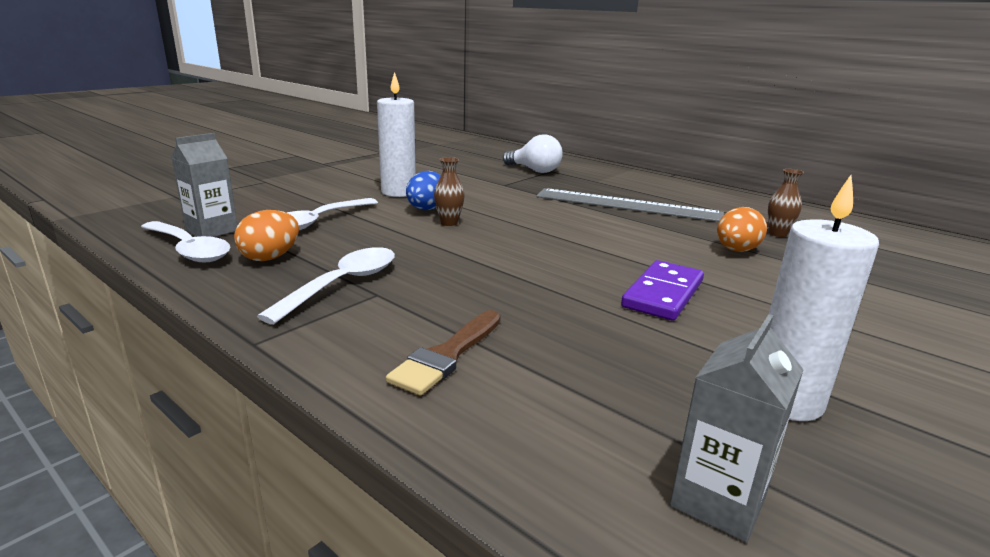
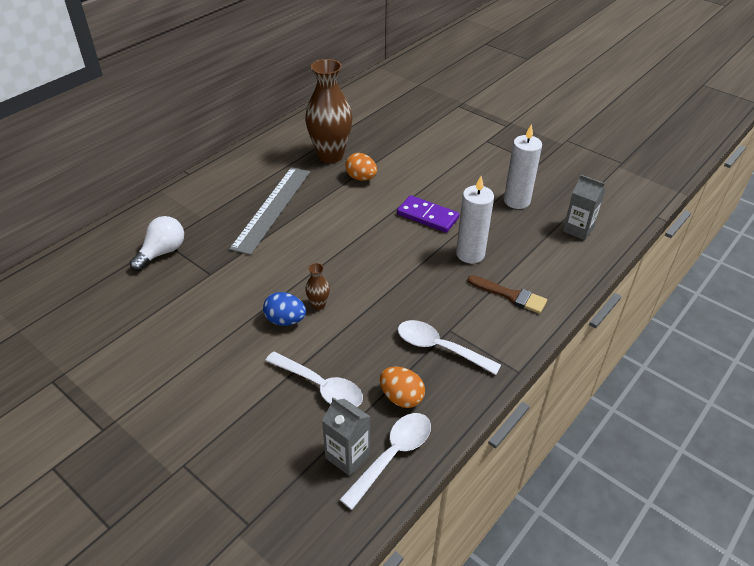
camera: 90 degrees left, 20 degrees up
white candle [377,72,416,197] -> white candle moved to [456,176,494,263]
brown vase [768,169,804,237] -> brown vase [305,59,352,163], size x2.41

